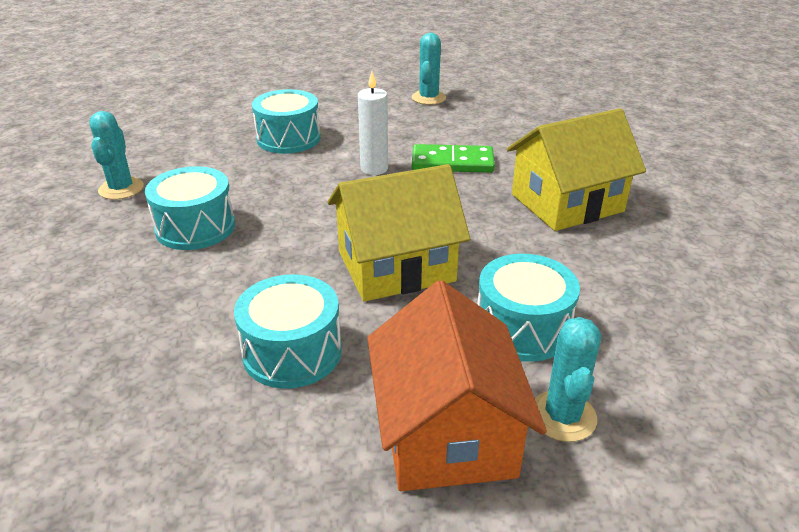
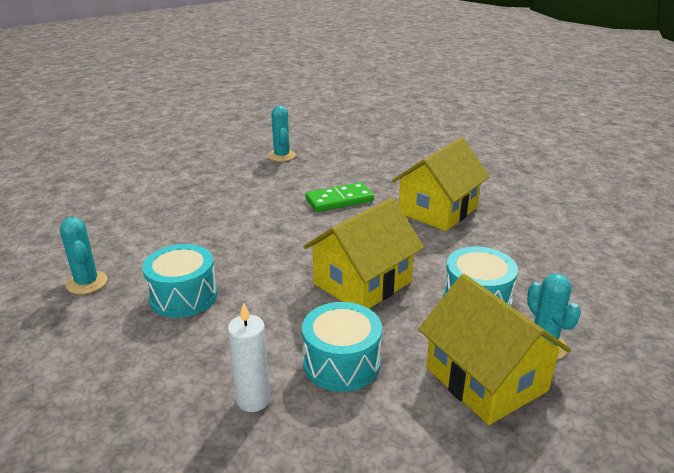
camera: 25 degrees left, 5 degrees down
turquoise drum [252,89,320,154] -> none
white candle [358,71,388,175] -> white candle moved to [228,302,270,412]
orange house [367,280,547,491] -> yellow house [418,274,571,425]

